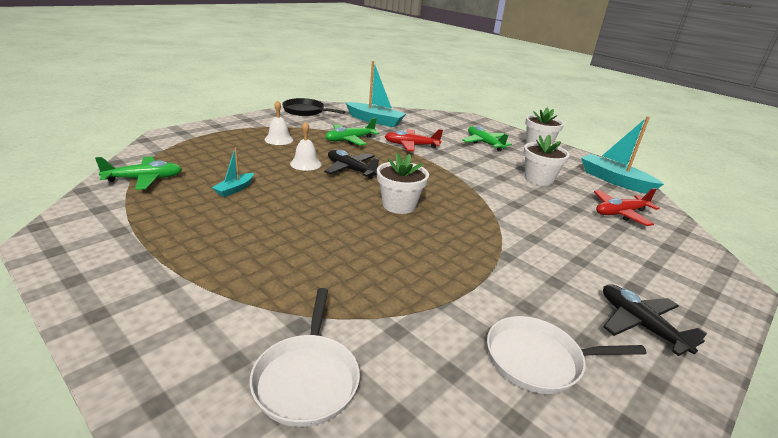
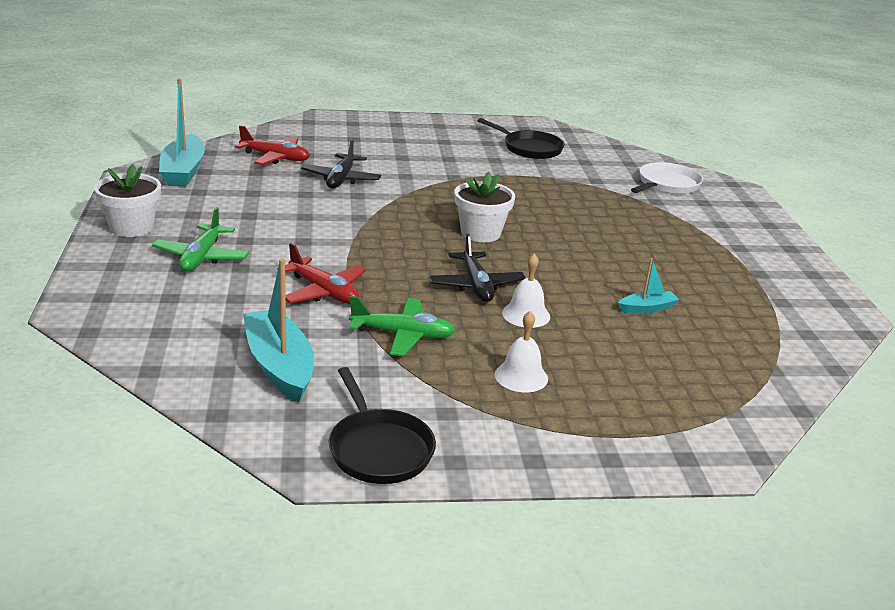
camera: 140 degrees left, 0 degrees up
green plane [95,156,182,190] -> none
white pan [487,316,647,394] -> black pan [478,118,565,159]
white flower pot [523,135,570,186] -> none
black plane [603,284,707,356] -> black plane moved to [301,139,381,188]

